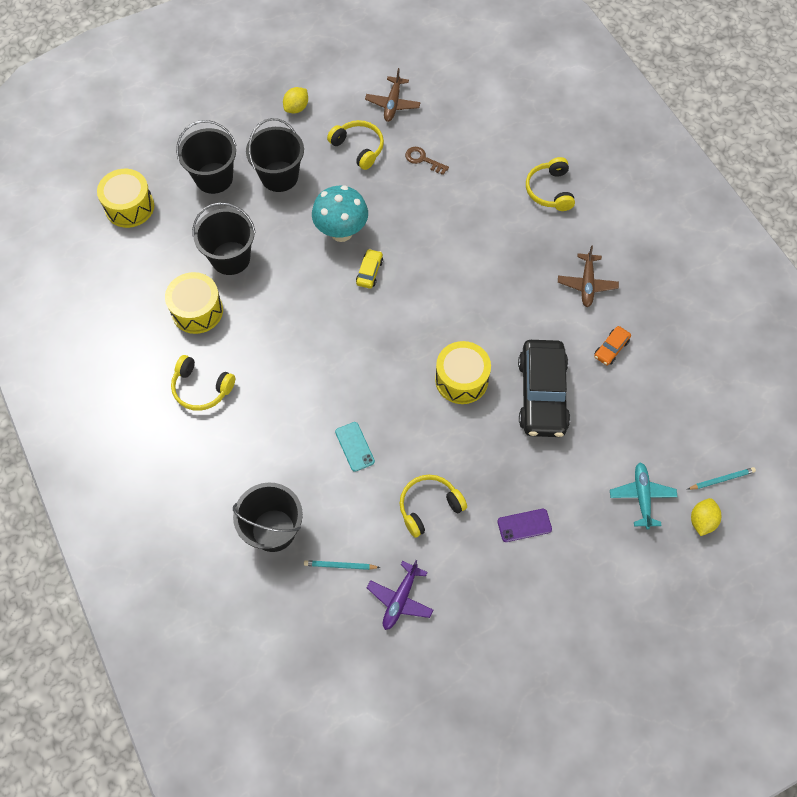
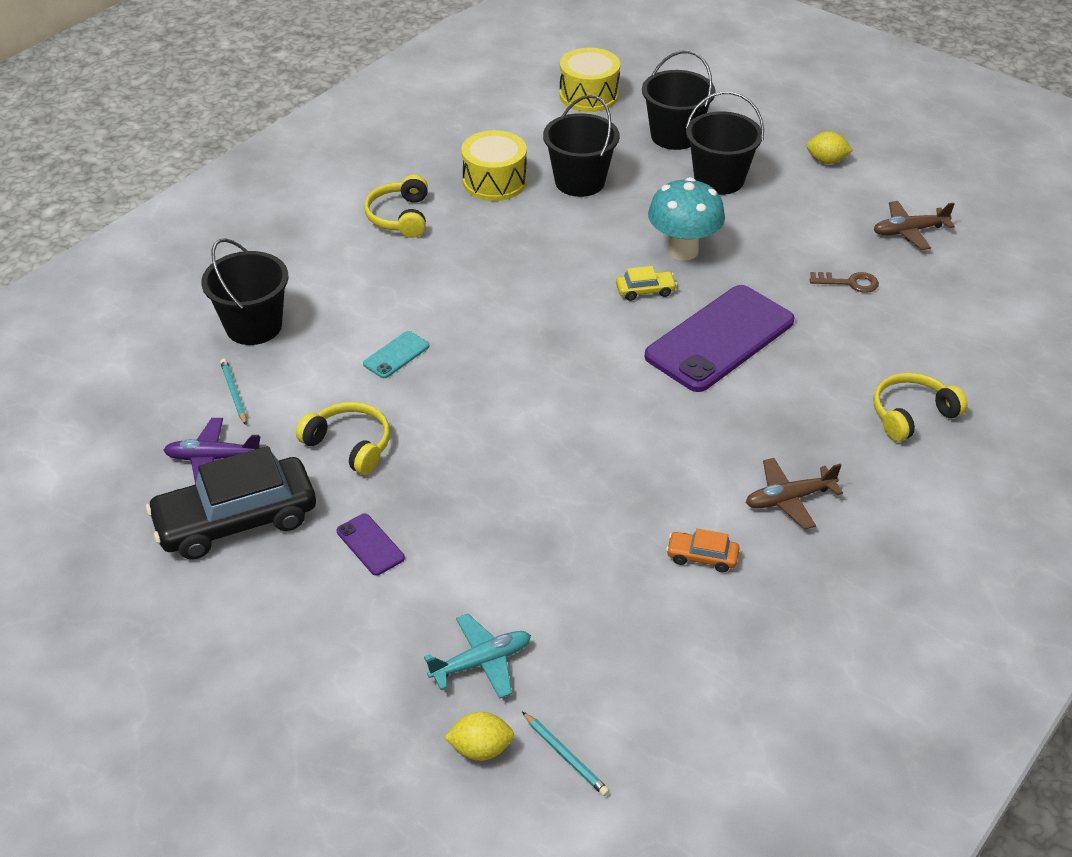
camera: 65 degrees right, 20 degrees down
yellow headphones [327,120,384,170] -> none
brown key [405,147,449,175] -> brown key turned 90 degrees clockwise [810,272,879,293]
yellow drum [435,341,491,404] -> none
black car [518,340,570,437] -> black car moved to [146,446,316,560]
none -> purple phone [645,285,794,392]

